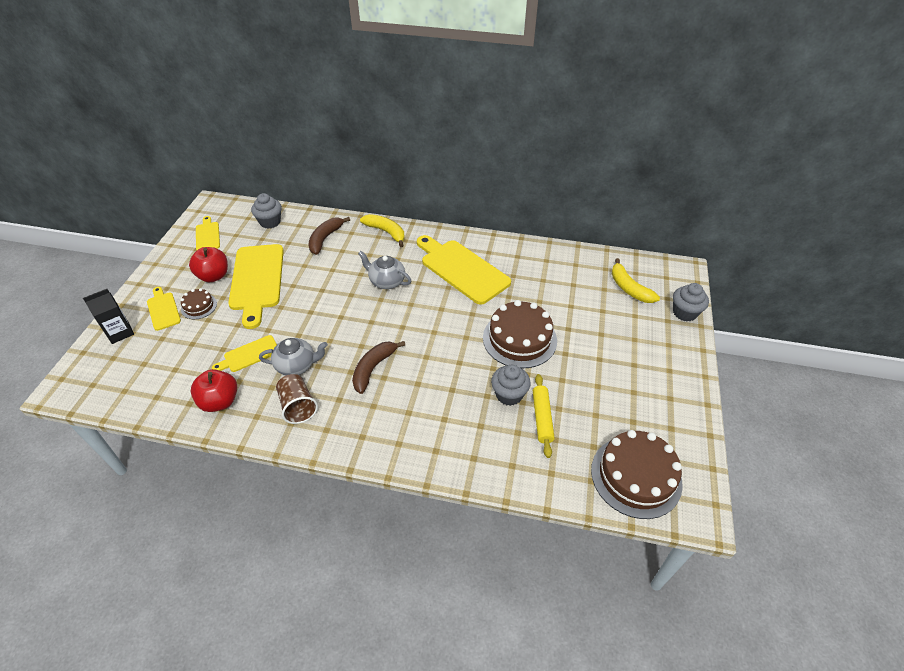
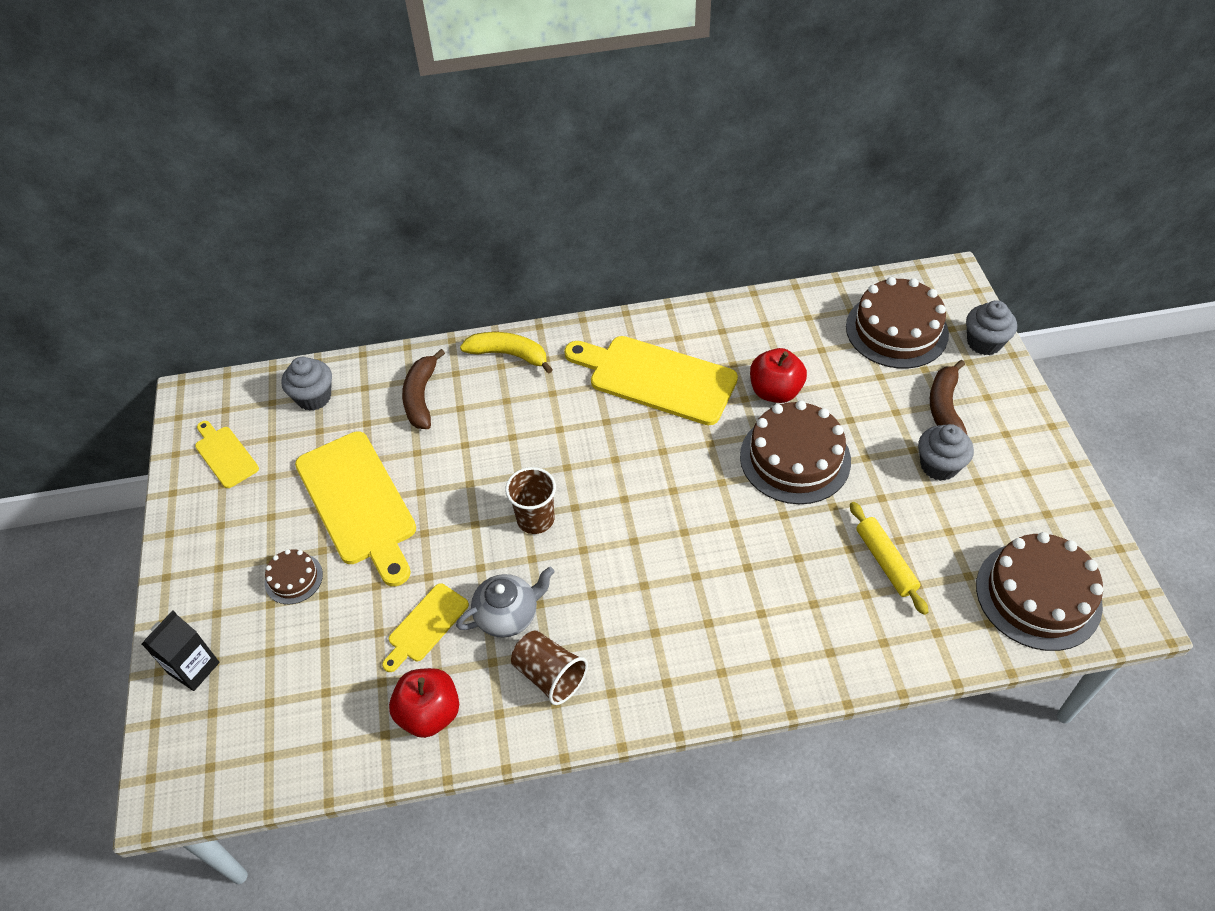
camera: 20 degrees left, 5 degrees up
yellow cutting board [147,287,181,331] -> none
red apple [189,247,228,282] -> red apple moved to [750,348,807,403]
brown banana [352,341,405,394] -> brown banana moved to [930,360,968,436]
grey teapot [358,251,411,289] -> none
grey cupcake [491,365,531,406] -> grey cupcake moved to [918,424,974,481]
yellow banana [612,258,660,303] -> brown cake [846,277,949,369]
none -> brown cup [505,467,556,534]

